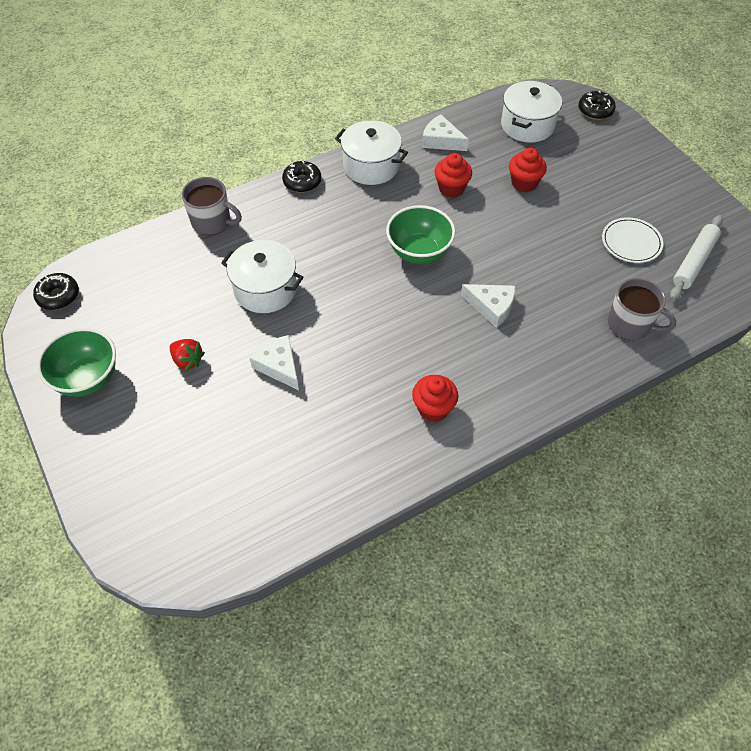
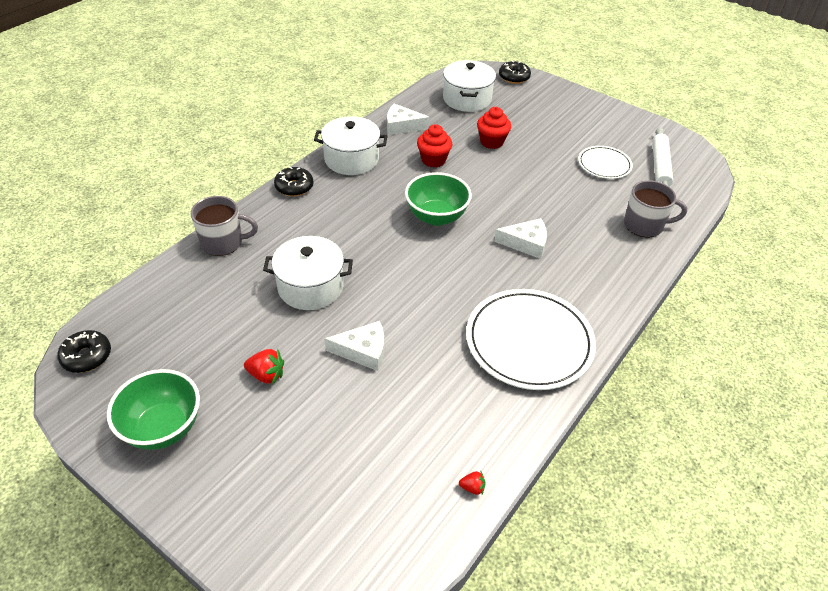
camera: 25 degrees left, 10 degrees down
white cheese [250,335,299,390] -> white cheese turned 150 degrees clockwise [325,321,384,371]
red cupcake [412,375,458,422] -> white plate [466,289,596,390]
none -> red strawberry [459,471,486,495]

